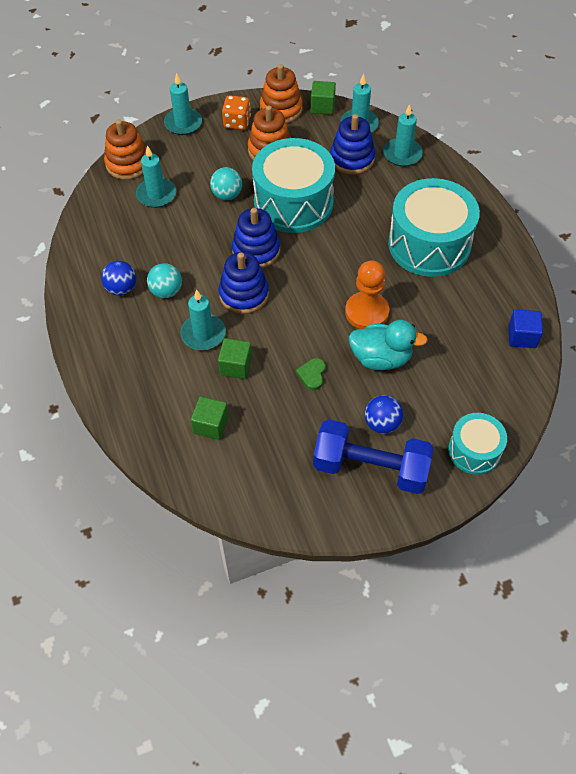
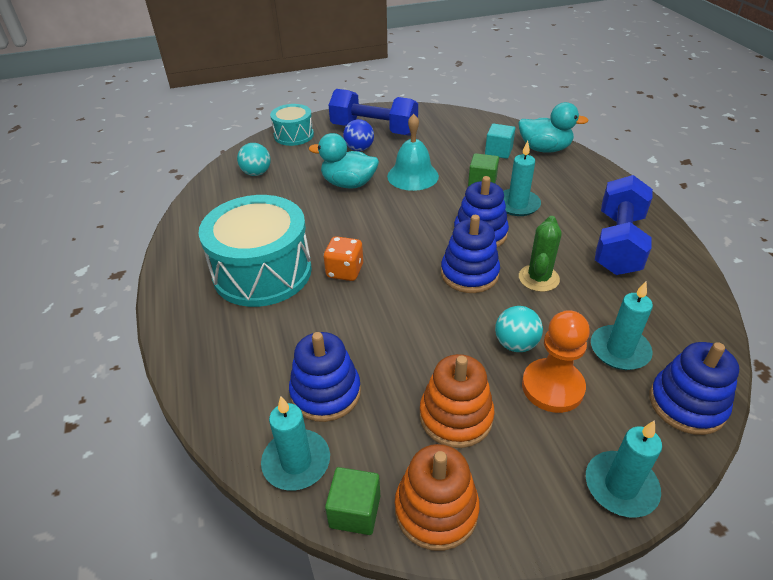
camera: 175 degrees left, 15 degrees down
blue ball [101,261,136,295] -> blue dumbbell [595,175,653,275]
orange stacking toy [104,119,146,180] -> blue stacking toy [650,342,739,435]
turquoise ball [147,263,182,298] -> turquoise ball moved to [237,143,271,176]
green cube [191,396,229,440] -> turquoise cube [485,124,515,159]
orange dice [222,95,251,130] -> orange dice moved to [323,236,363,281]
turquoise drum [252,138,335,233] -> none
green heart [296,358,326,390] -> turquoise bell [387,114,439,191]
orange pawn [345,261,389,329] -> orange pawn moved to [522,310,590,413]
turquoise candle [383,104,423,167] -> none
blue cube [508,309,543,348] -> none
none -> turquoise duck [518,102,589,153]
none -> green cactus [519,216,562,292]

